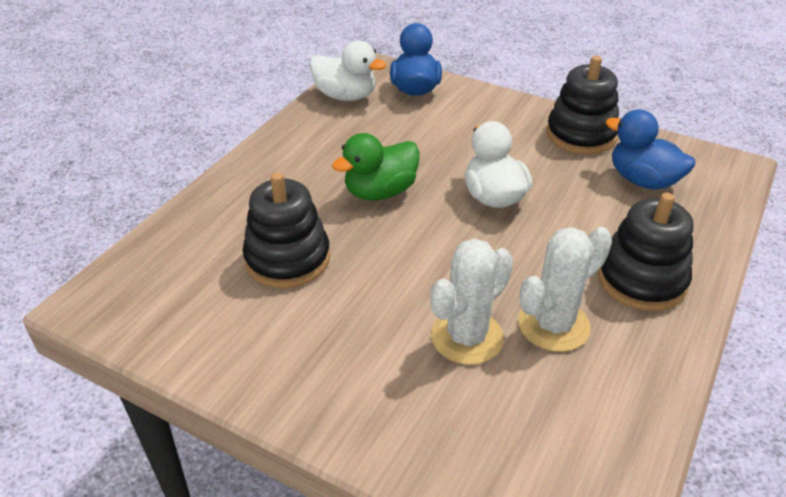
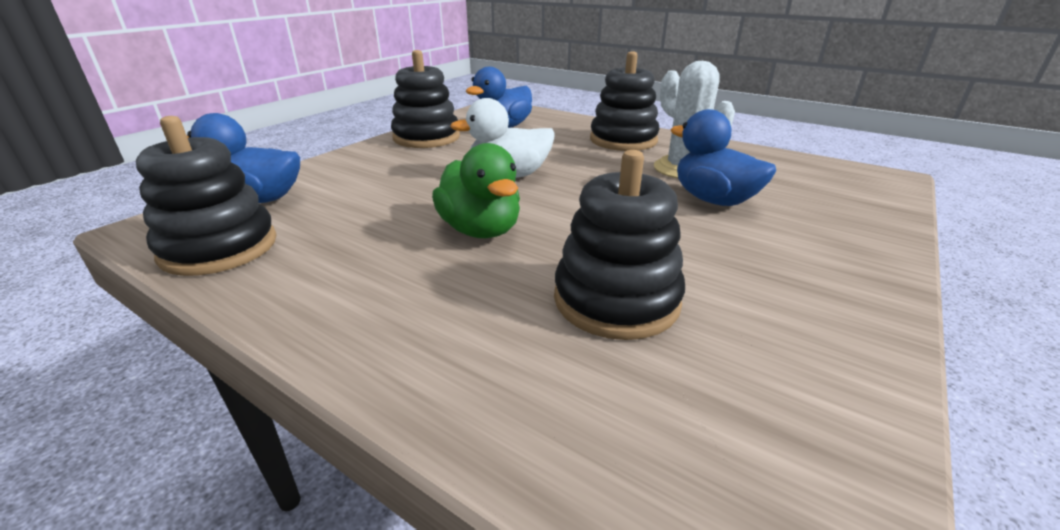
camera: 85 degrees left, 10 degrees down
white duck [309,41,386,101] -> black stacking toy [136,116,277,276]
white cactus [430,238,513,365] -> blue duck [671,109,776,206]

